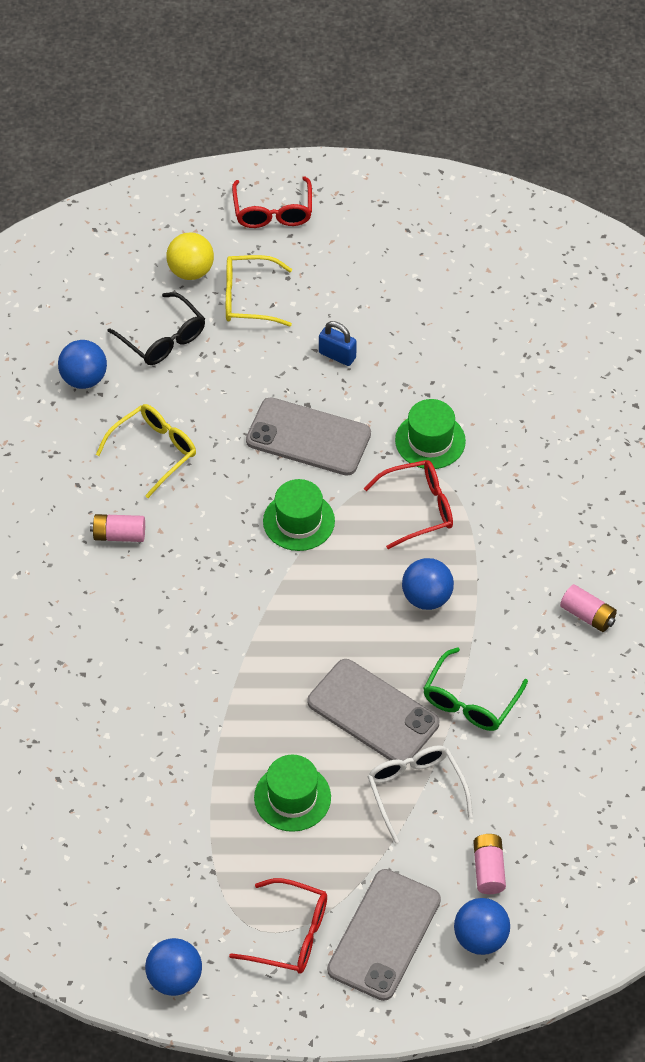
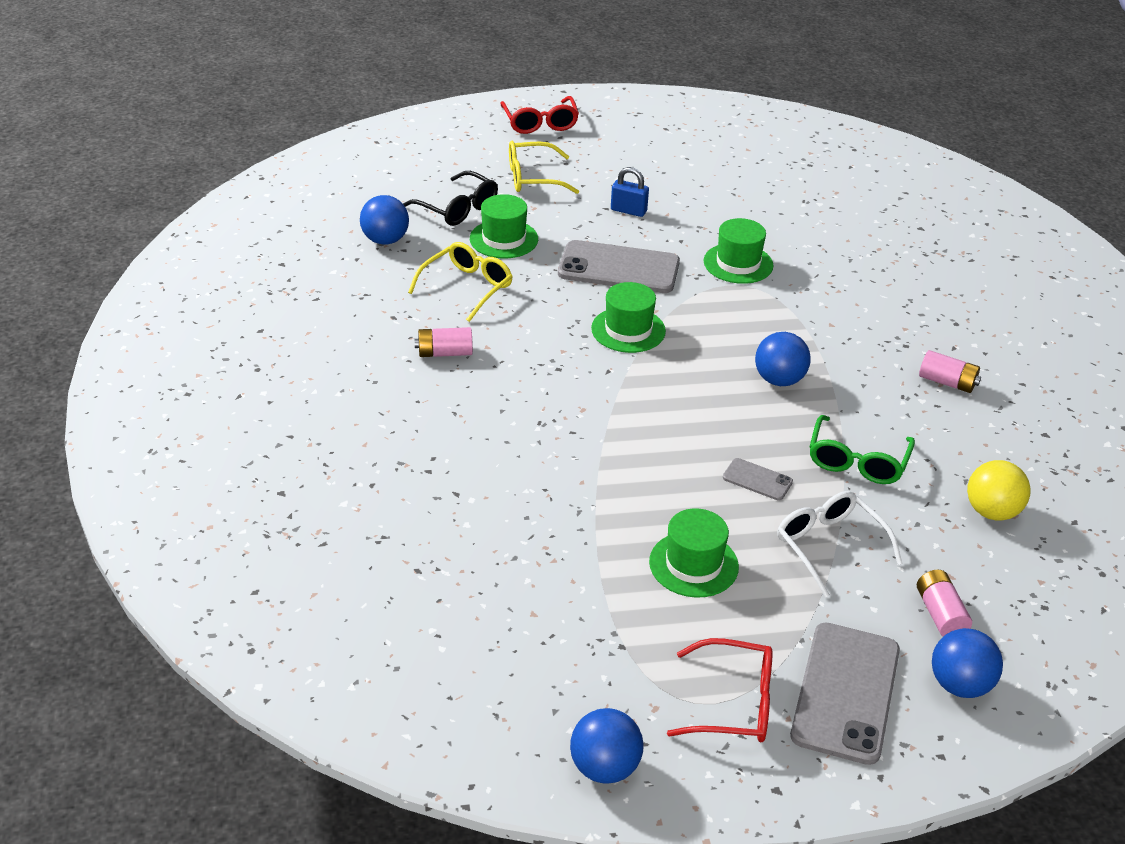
camera: 10 degrees left, 15 degrees down
yellow ball [166,232,214,280] -> yellow ball moved to [967,460,1031,520]
grey phone [307,659,439,765] -> grey phone [723,458,793,500], size x0.47
red glasses [364,460,453,549] -> none
none -> green hat [470,194,538,258]

